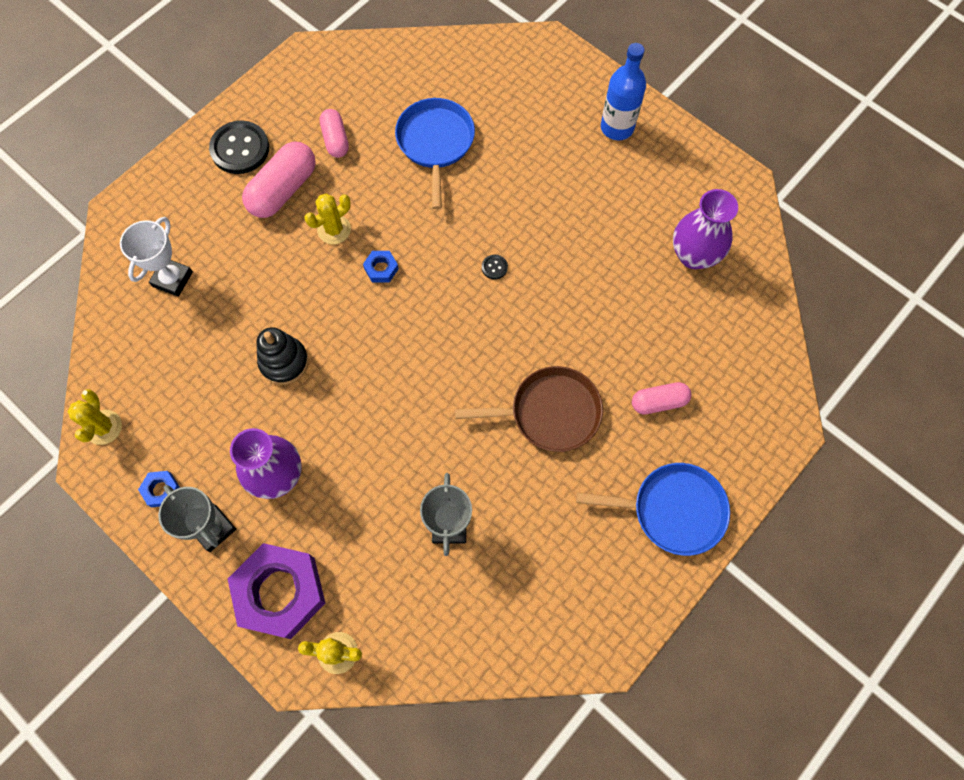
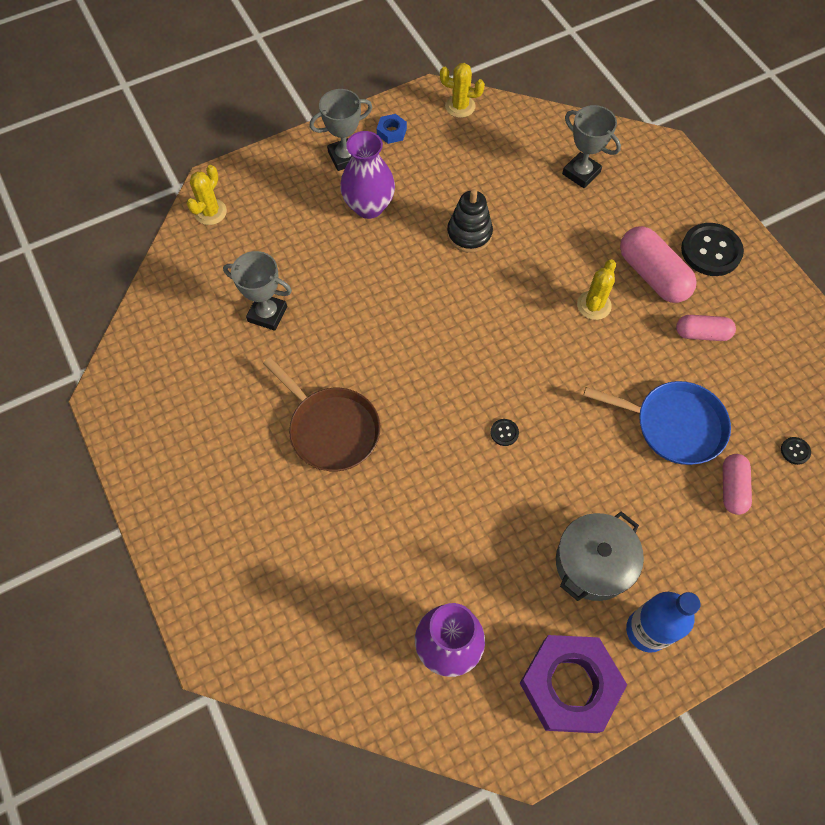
camera: 110 degrees right, 5 degrees down
white trophy [120,217,193,297] -> grey trophy [562,105,621,188]
purple nut [228,543,325,639] -> purple nut moved to [520,635,627,733]
yellow cactus [304,194,351,244] -> yellow cactus turned 45 degrees clockwise [577,259,616,320]
blue nut [363,251,399,283] -> none
brown pan [455,366,603,452] -> brown pan turned 60 degrees counterclockwise [263,357,380,472]
blue pan [576,463,730,556] -> none
pink capsule [632,382,691,415] -> pink capsule moved to [723,454,752,515]
none -> grey pot [556,511,644,601]
none -> black button [781,437,811,465]

